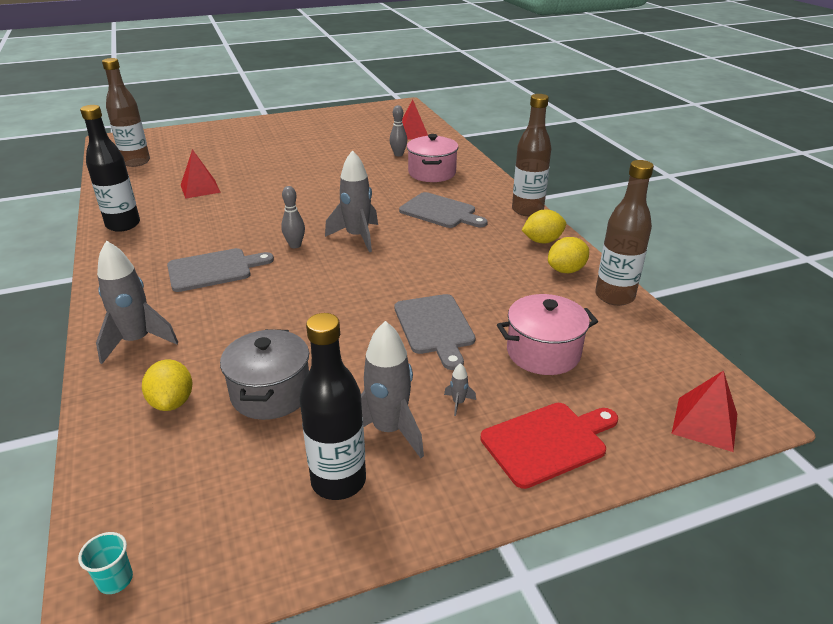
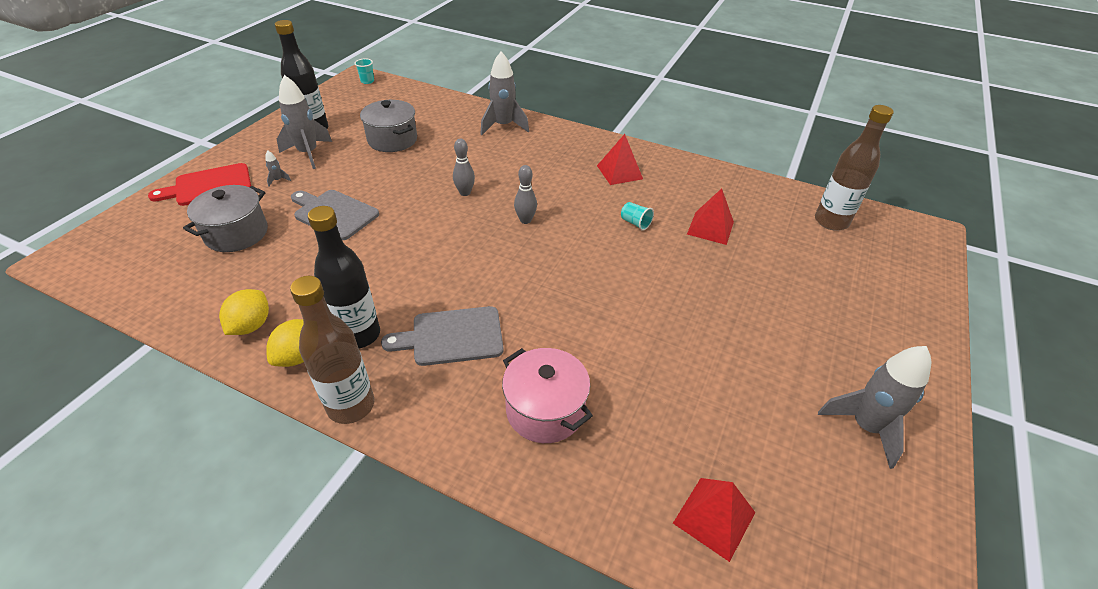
camera: 135 degrees right, 10 degrees up
black bottle [80,105,140,232] -> black bottle moved to [308,206,380,349]
yellow lemon [142,359,193,411] -> none
grey cutting board [167,248,274,292] -> none
grey rocket [325,150,378,252] -> grey rocket moved to [818,346,931,469]
grey bowling pin [390,105,407,157] -> grey bowling pin moved to [453,139,475,196]
red cutting board [480,403,618,489] -> red cutting board turned 45 degrees clockwise [148,163,251,206]
pink pot [497,294,598,375] -> grey pot [183,185,268,252]
brown bottle [595,160,654,306] -> none
red pyramid [671,370,737,452] -> red pyramid moved to [597,134,643,185]
none -> turquoise cup [621,202,654,231]

